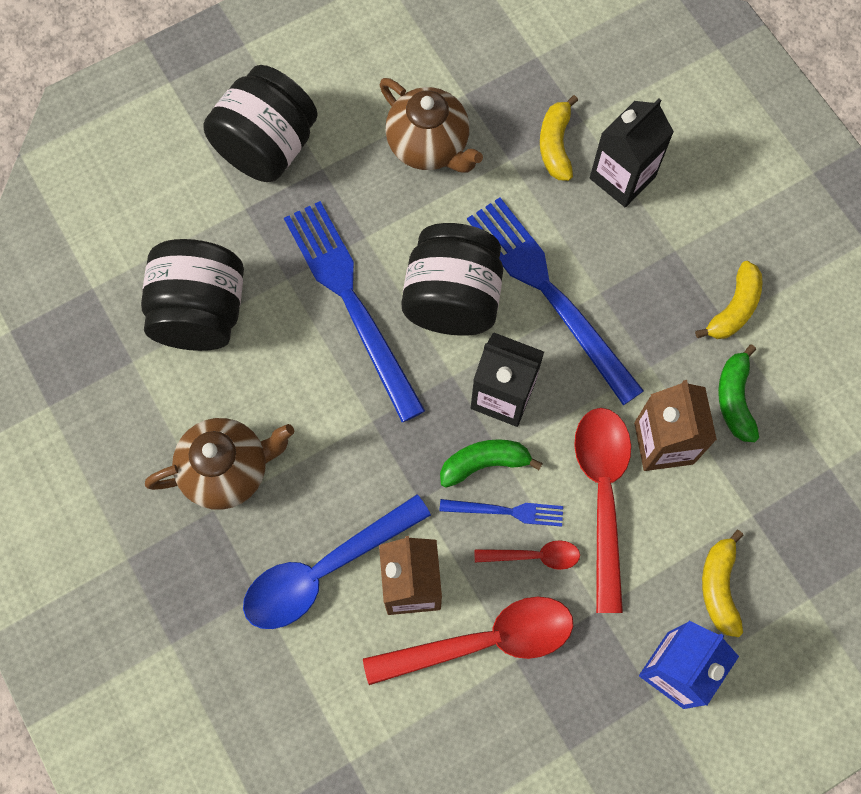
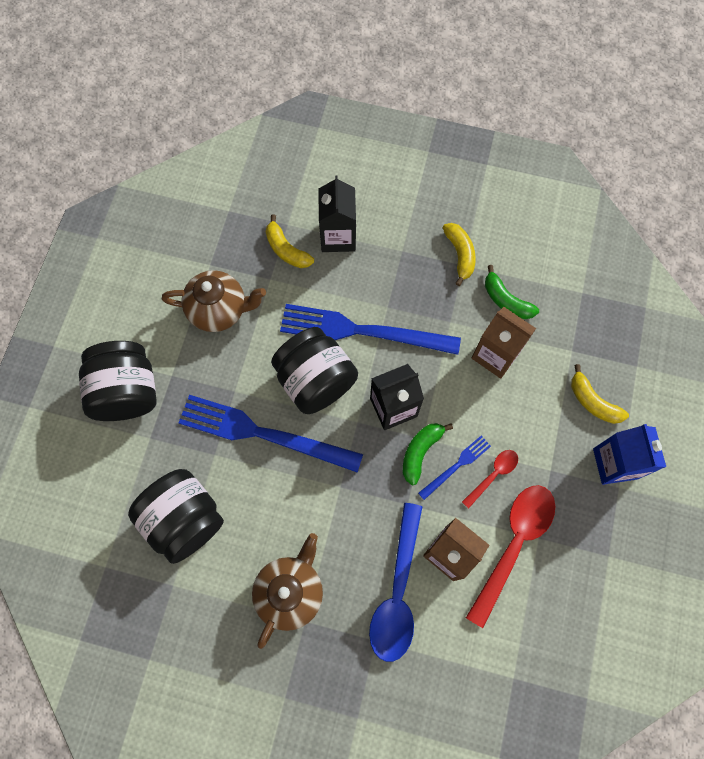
camera: 45 degrees left, 0 degrees up
red spoon [574,408,631,613] -> none

